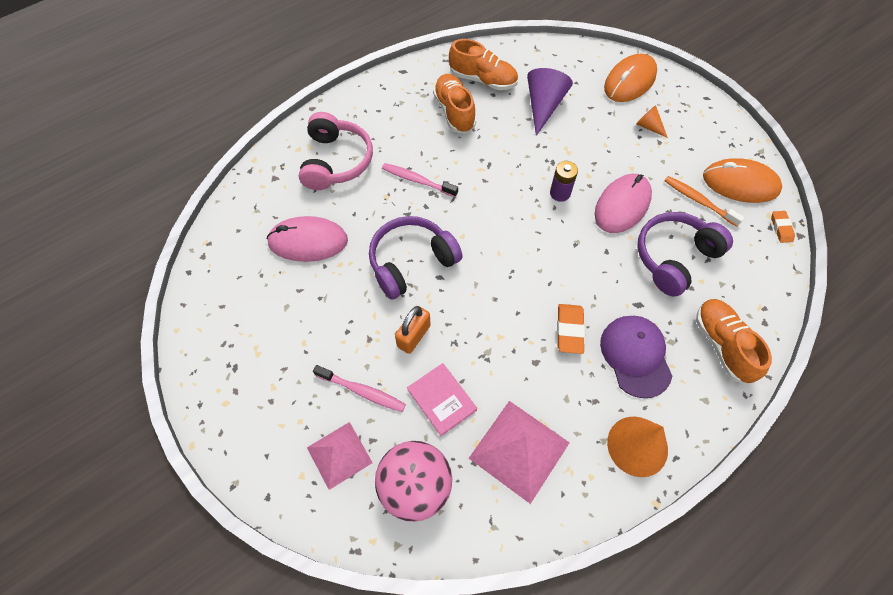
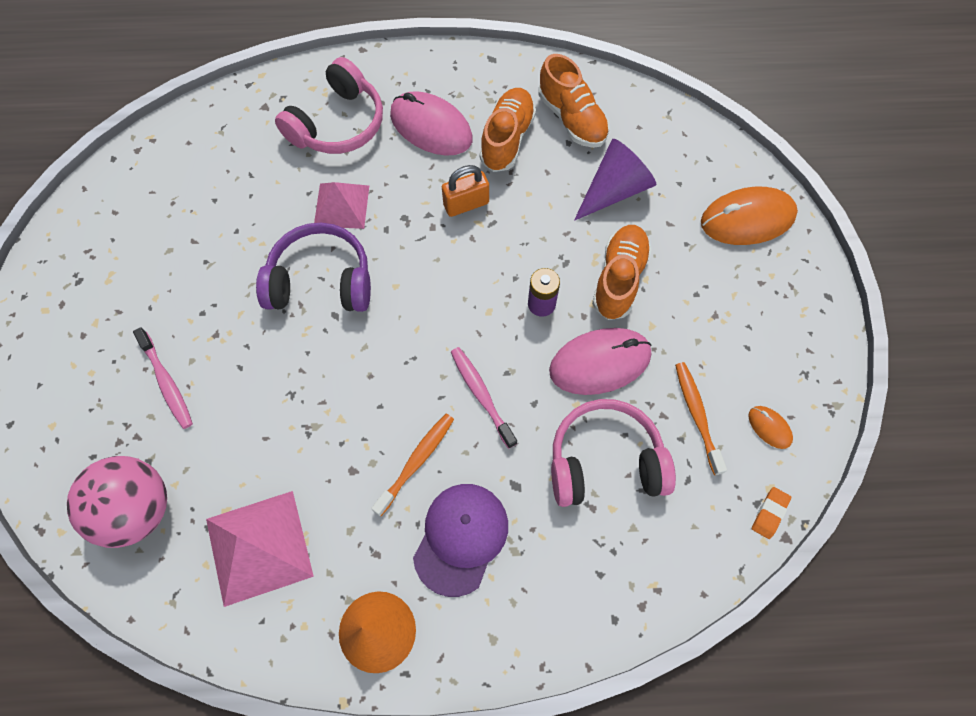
camera: 35 degrees right, 5 degrees up
pink mouse [266,216,348,262] -> pink mouse moved to [390,91,473,156]
pink pyramid [307,422,373,490] -> pink pyramid moved to [314,182,369,229]
pink toothbrush [382,163,458,197] -> pink toothbrush moved to [451,347,517,449]
orange padlock [395,306,431,354] -> orange padlock moved to [442,165,489,217]
pink book [407,363,477,436] -> none
orange eraser [557,304,585,354] -> orange toothbrush [371,414,454,516]
orange cone [636,105,668,138] -> none
purple headphones [637,212,733,297] -> pink headphones [551,399,676,507]
orange shoe [696,299,772,383] -> orange shoe moved to [592,225,652,320]
orange mouse [703,158,782,203] -> orange mouse [748,406,793,449], size x0.47

